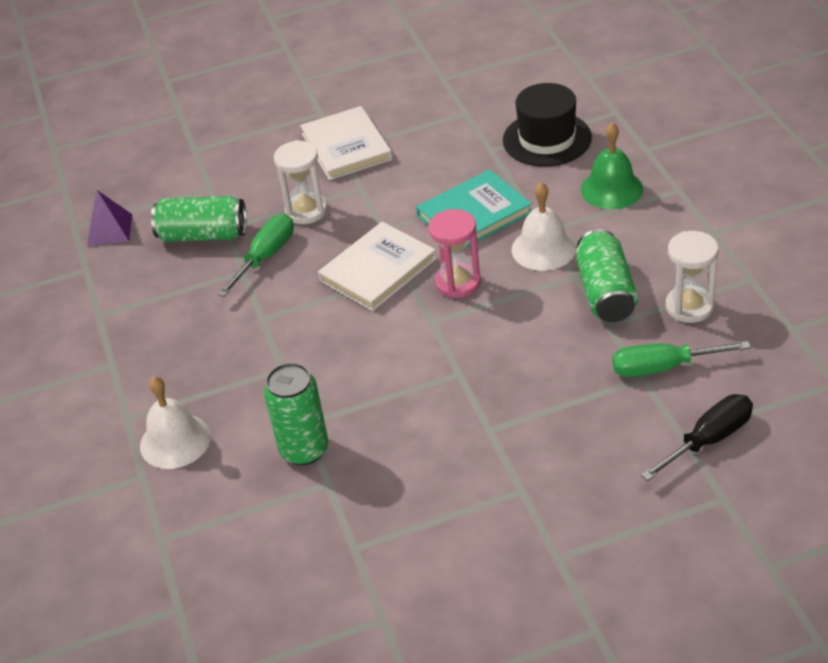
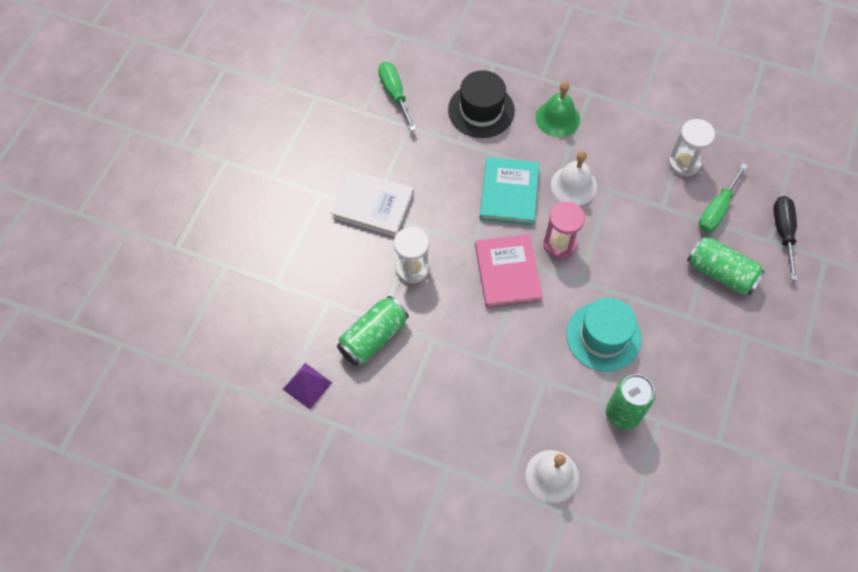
camera: 55 degrees left, 20 degrees up
green screwdriver [217,214,294,297] -> green screwdriver moved to [378,62,416,131]
white book [318,222,437,311] -> pink book [475,234,543,308]
green can [576,229,638,322] -> green can moved to [687,236,765,295]
none -> turquoise hat [566,298,641,372]

